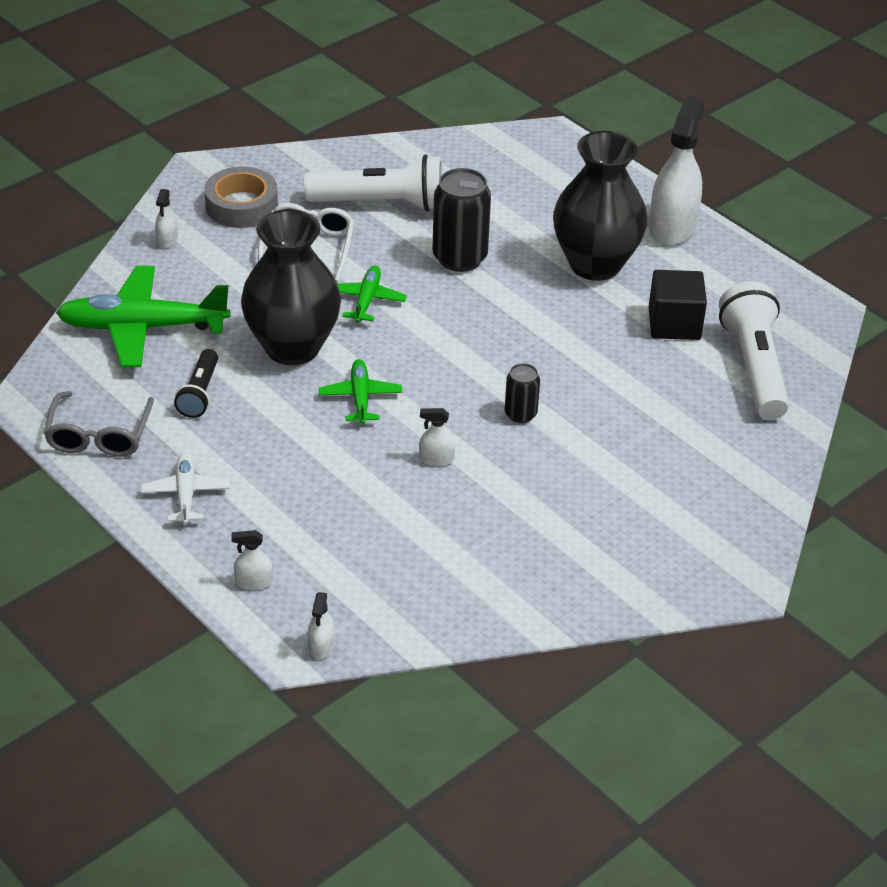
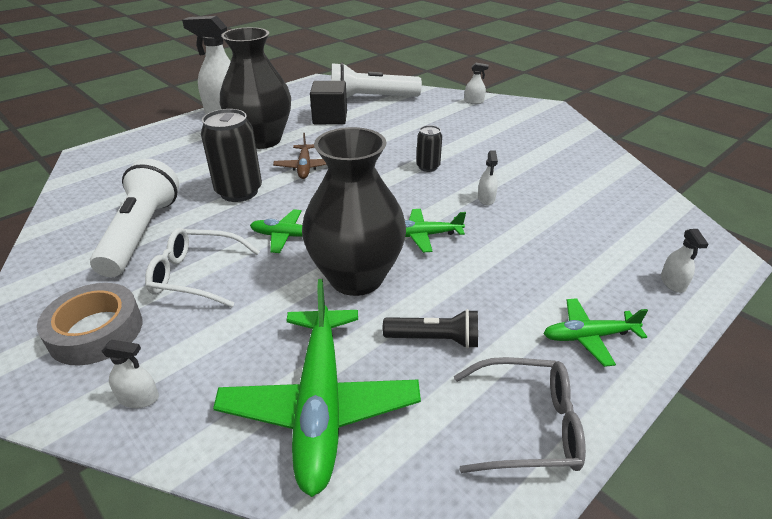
camera: 90 degrees left, 5 degrees down
white plane [141,453,230,525] -> green plane [543,298,648,367]
white spray bottle [308,592,334,659] -> white spray bottle moved to [464,63,489,104]
none -> brown plane [273,133,327,179]

